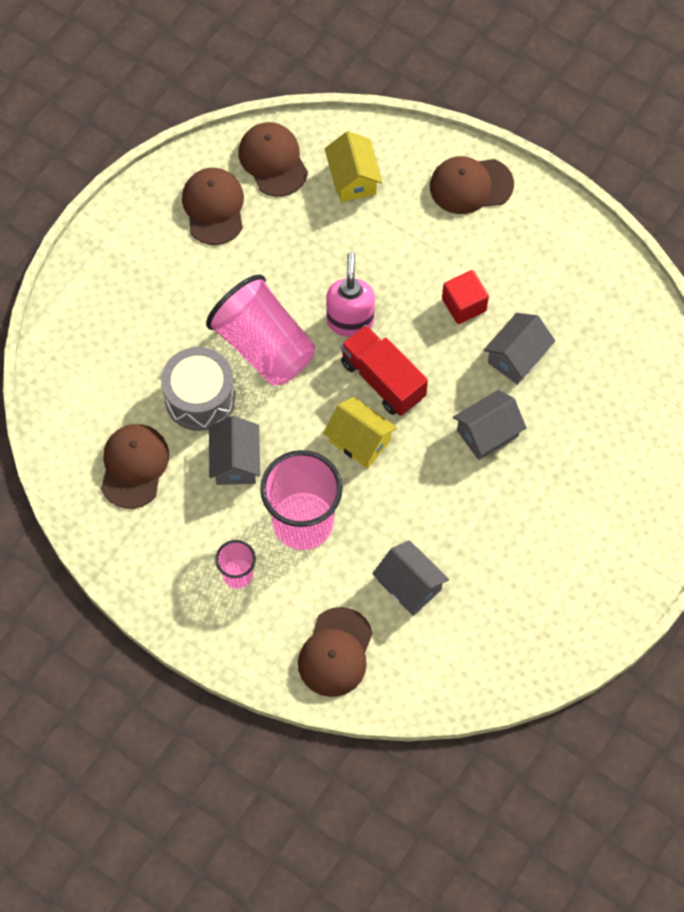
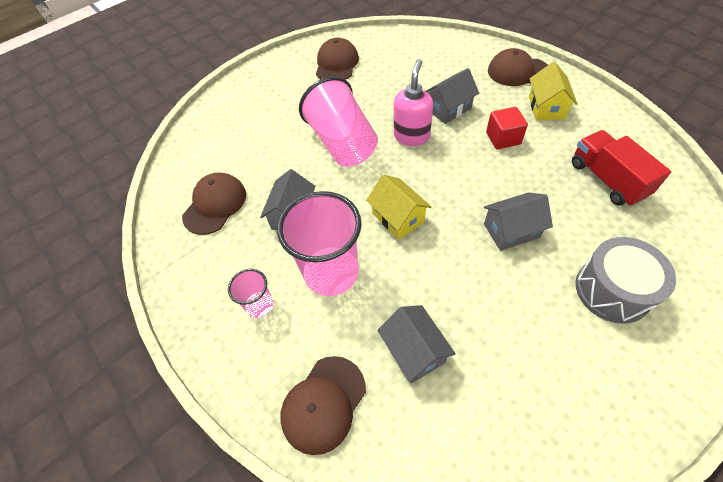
camera: 20 degrees right, 10 degrees down
grey drum [161,347,235,431] -> grey drum moved to [576,237,676,324]
brown cap [238,122,308,197] -> none
yellow house [325,131,383,202] -> yellow house moved to [529,62,578,120]
red truck [340,325,428,416] -> red truck moved to [572,130,671,207]
grey house [484,313,555,385] -> grey house moved to [426,68,479,124]

